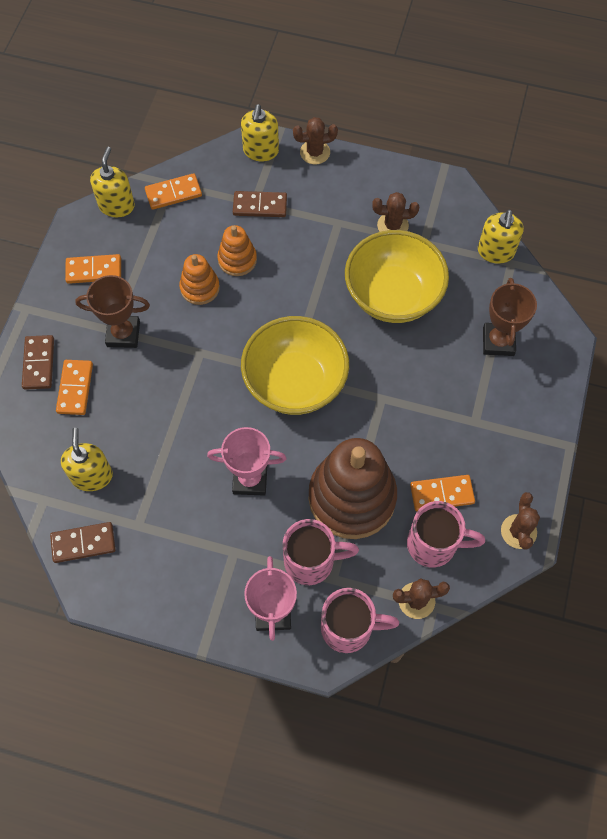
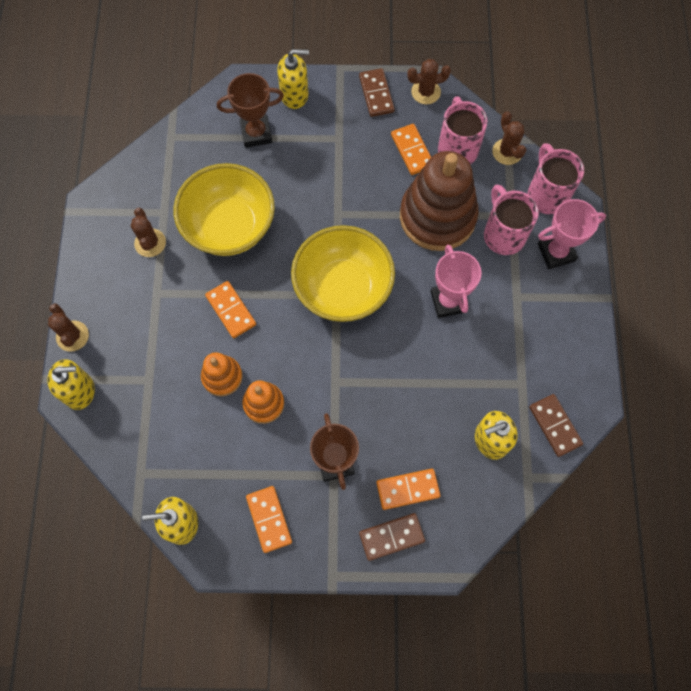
camera: 105 degrees left, 5 degrees up
orange domino [145,173,202,210] -> orange domino moved to [205,281,256,338]
brown domino [233,191,287,217] -> brown domino moved to [359,68,395,117]
yellow soap dispenser [478,209,524,264] -> yellow soap dispenser moved to [277,49,309,109]

